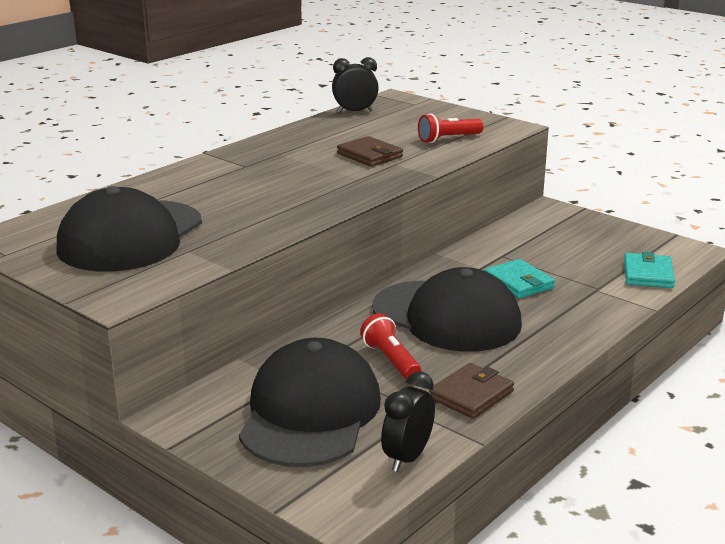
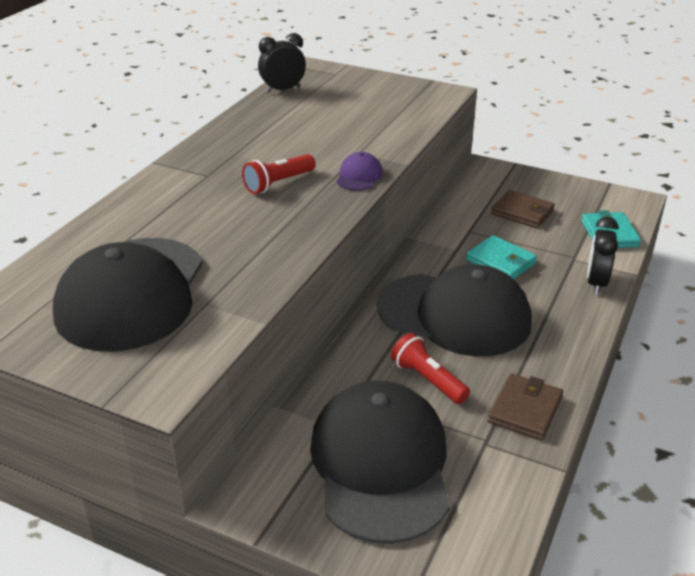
camera: 15 degrees left, 10 degrees up
brown wallet [337,136,403,167] -> brown wallet moved to [491,190,555,228]
black clock [381,371,435,472] -> black clock moved to [587,217,618,294]
red flashlight [418,114,484,143] -> red flashlight moved to [242,154,316,194]
none -> purple cap [336,152,383,191]

